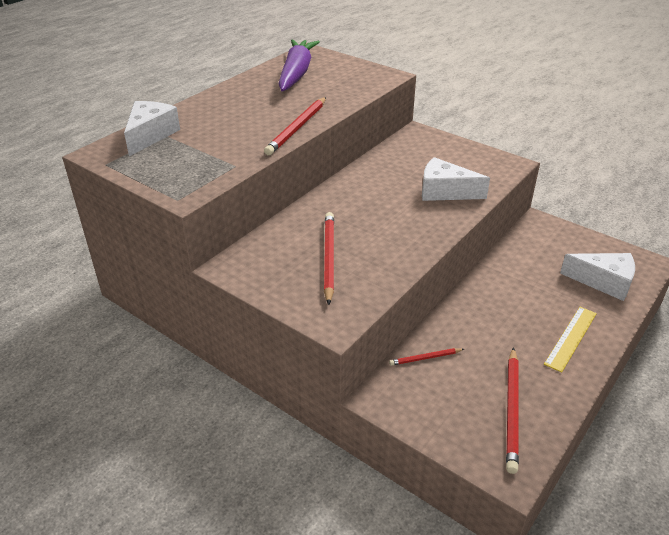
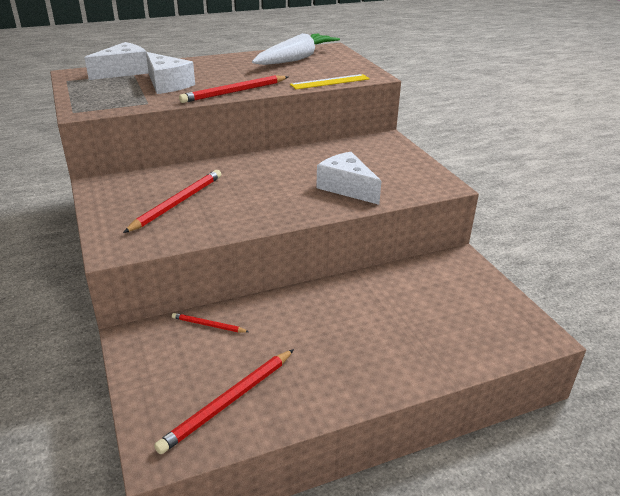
camera: 30 degrees right, 5 degrees down
purple carrot [278,39,320,91] -> white carrot [252,33,340,65]
yellow ruler [544,307,597,373] -> yellow ruler moved to [290,74,370,89]
white cheese [560,253,635,301] -> white cheese moved to [146,52,195,94]

